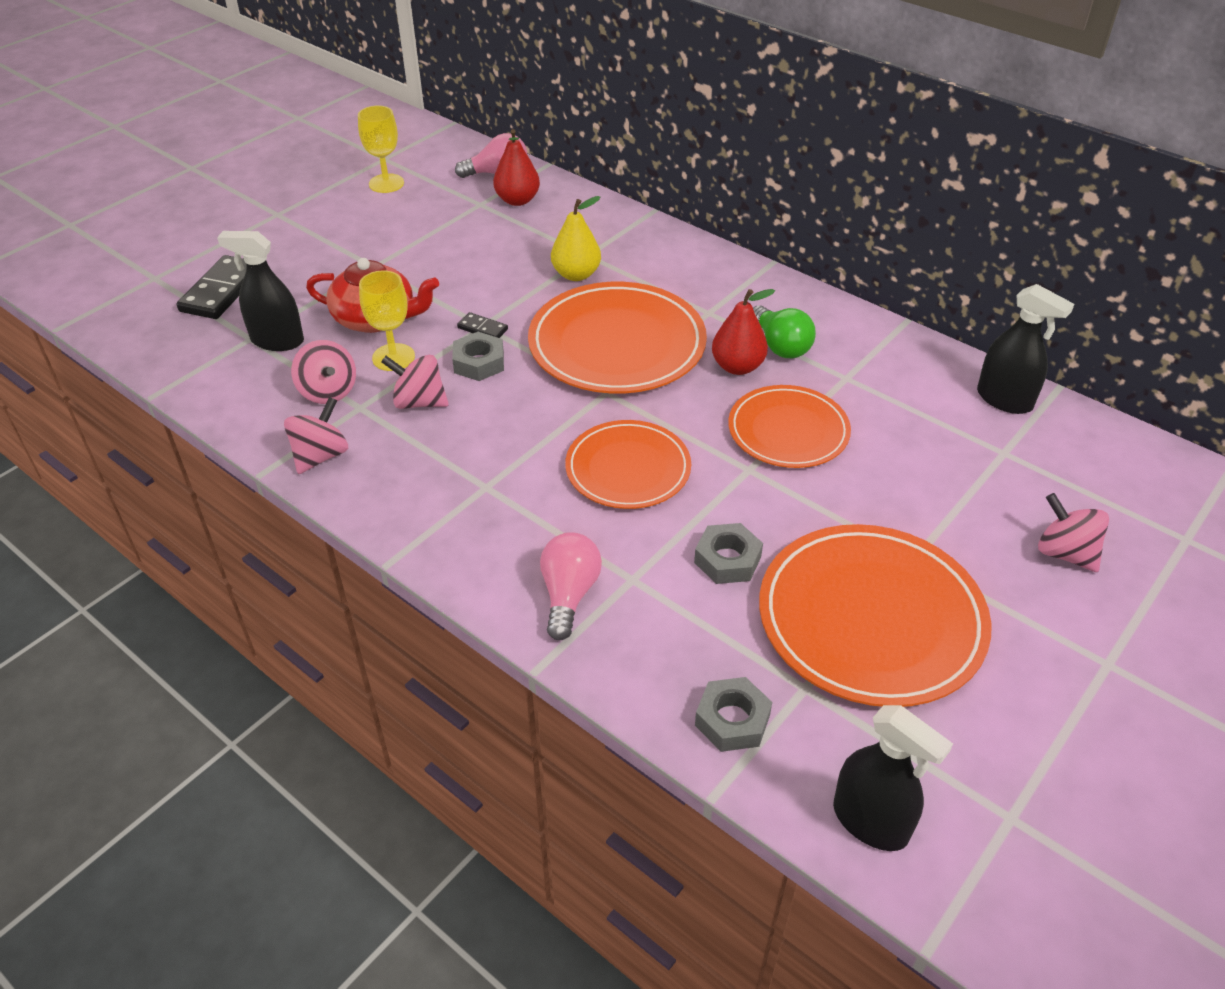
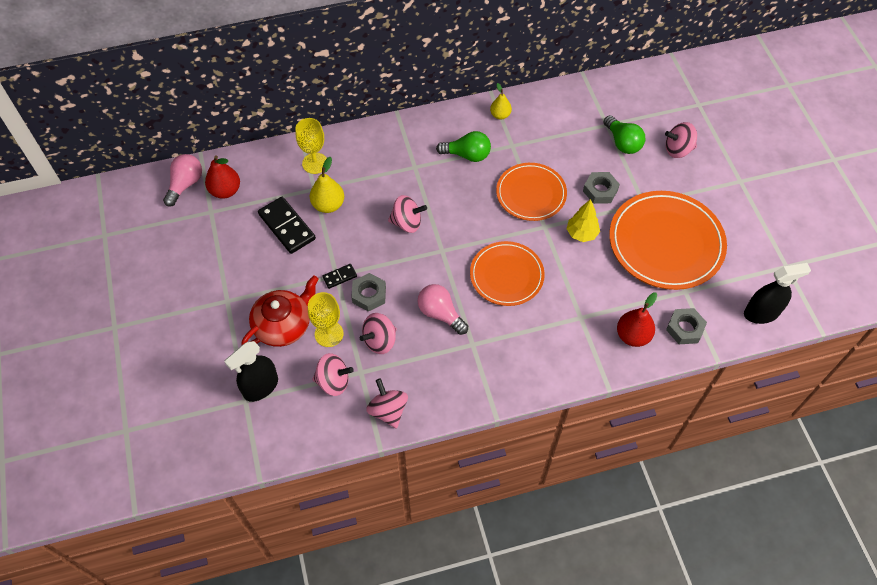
camera: 55 degrees left, 15 degrees up
black domino [177,255,247,319] -> black domino moved to [258,197,316,254]
yellow goblet [358,106,404,193] -> yellow goblet moved to [296,118,327,174]
orange plate [528,282,707,394] -> pink spinning top [388,195,427,233]
pink light bulb [540,532,602,640] -> pink light bulb moved to [418,284,468,335]
grey nut [694,523,763,584] -> grey nut moved to [583,172,620,204]
red pear [712,289,775,375] -> red pear moved to [617,292,657,347]
black spray bottle [977,284,1074,414] -> none
none -> yellow pear [490,83,512,119]
none -> yellow tree [567,199,600,242]
none -> green light bulb [604,115,645,154]

